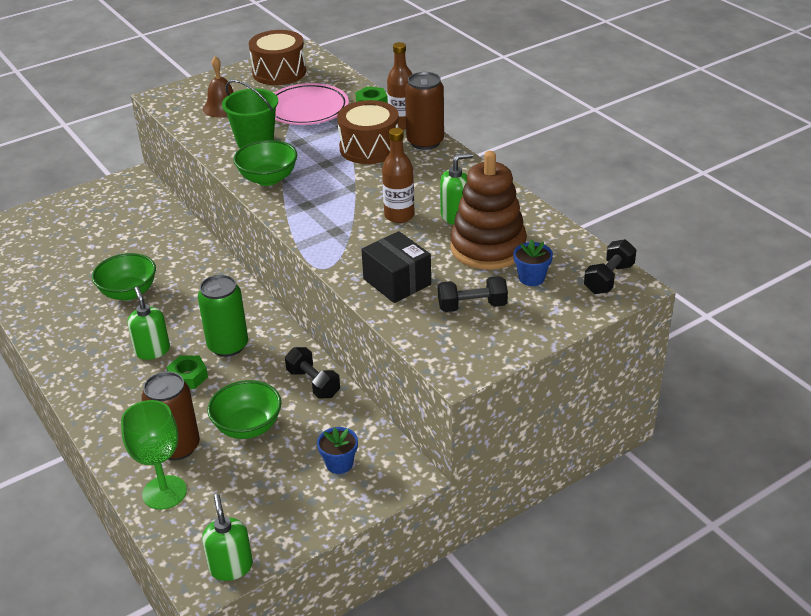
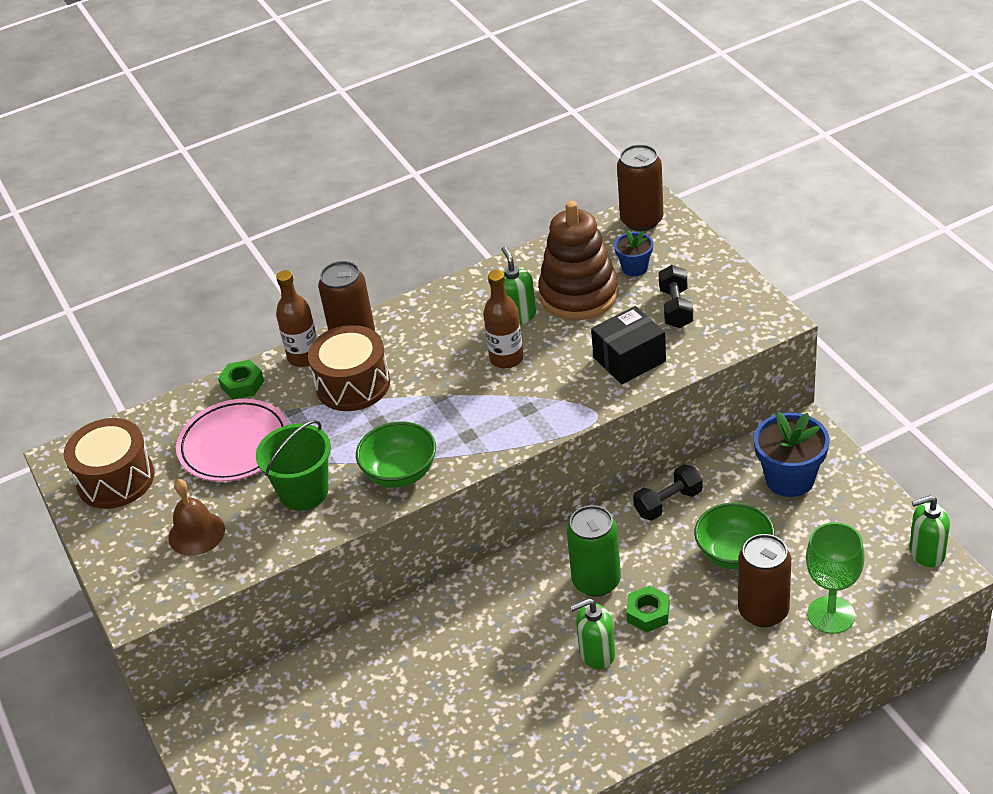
camera: 80 degrees left, 5 degrees up
green bowl [92,253,156,301] -> none
blue flower pot [317,427,358,474] -> blue flower pot [754,412,829,497], size x1.79
black dumbbell [584,239,636,294] -> brown can [617,144,664,231]

